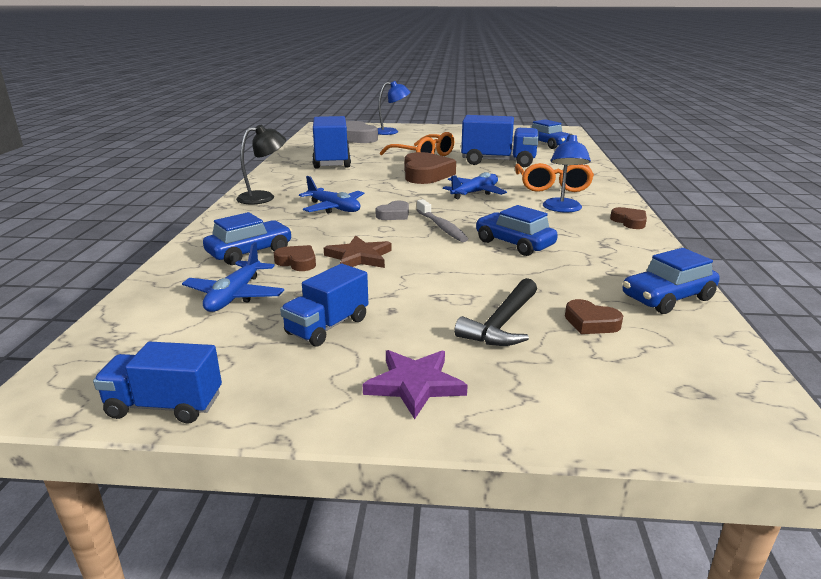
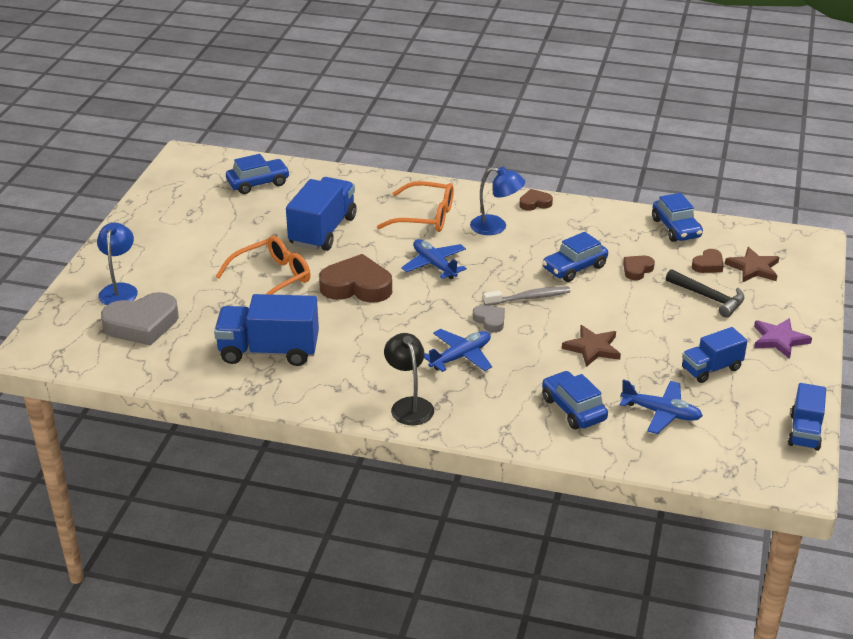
camera: 80 degrees left, 10 degrees up
brown heart [274,245,316,271] -> brown heart moved to [623,255,655,280]
blue truck [280,264,368,347] -> blue truck turned 105 degrees clockwise [682,327,747,383]
none -> brown star [725,247,779,282]

